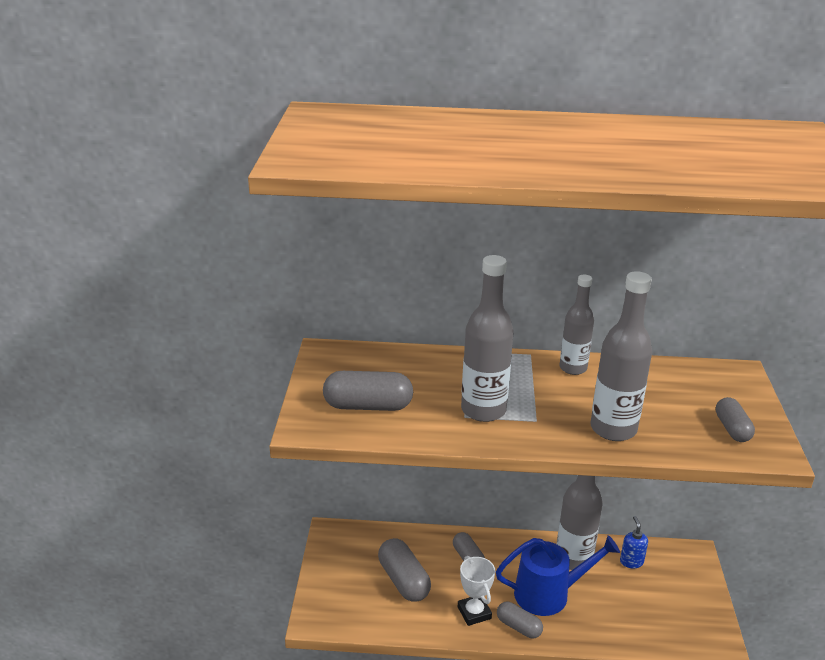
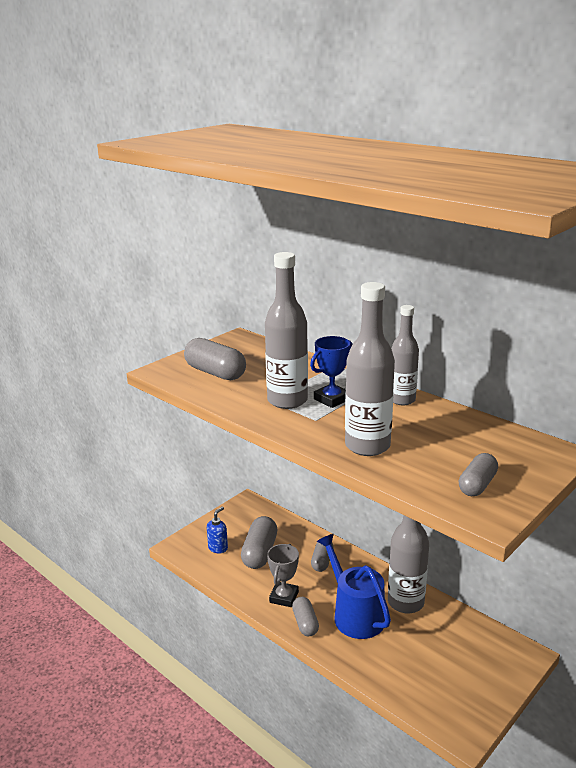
camera: 40 degrees right, 5 degrees down
white trophy [458,556,495,626] -> grey trophy [267,544,299,607]
blue watering can [496,535,620,616] -> blue watering can turned 150 degrees counterclockwise [317,534,391,639]
blue soap dispenser [620,516,648,568] -> blue soap dispenser moved to [207,507,228,554]
none -> blue trophy [310,336,353,408]

